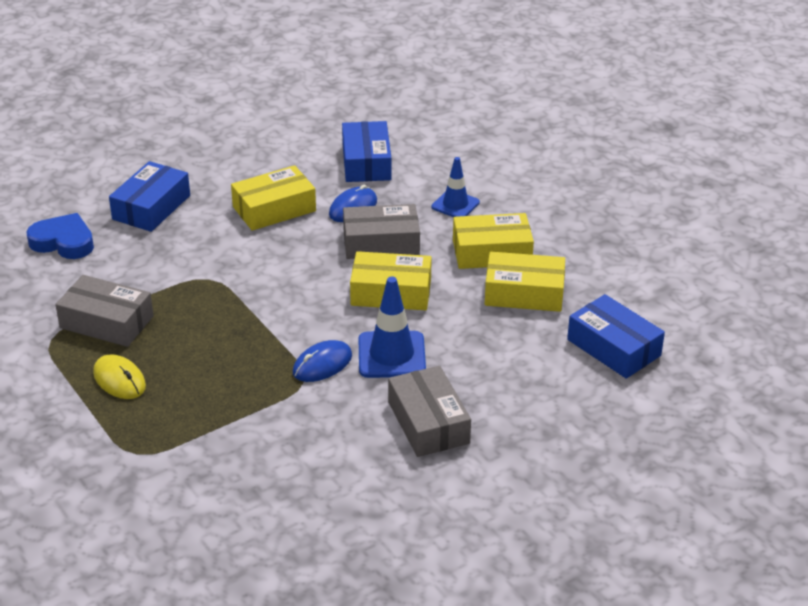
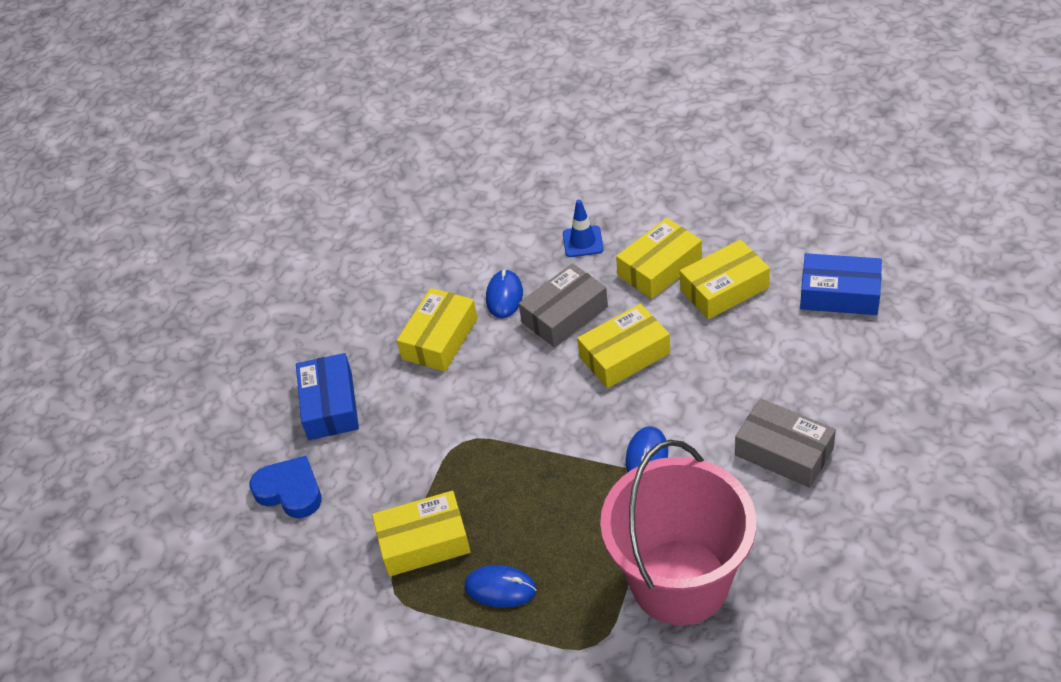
camera: 30 degrees left, 10 degrees up
blue heart [26,213,94,259] -> blue heart turned 45 degrees clockwise [249,456,322,518]
grey box [55,275,154,347] -> yellow box [372,491,471,577]
yellow mouse [93,354,146,399] -> blue mouse [465,565,536,608]
blue box [342,121,391,182] -> none
blue traffic cone [359,277,426,378] -> none
none -> pink bucket [600,440,756,626]

